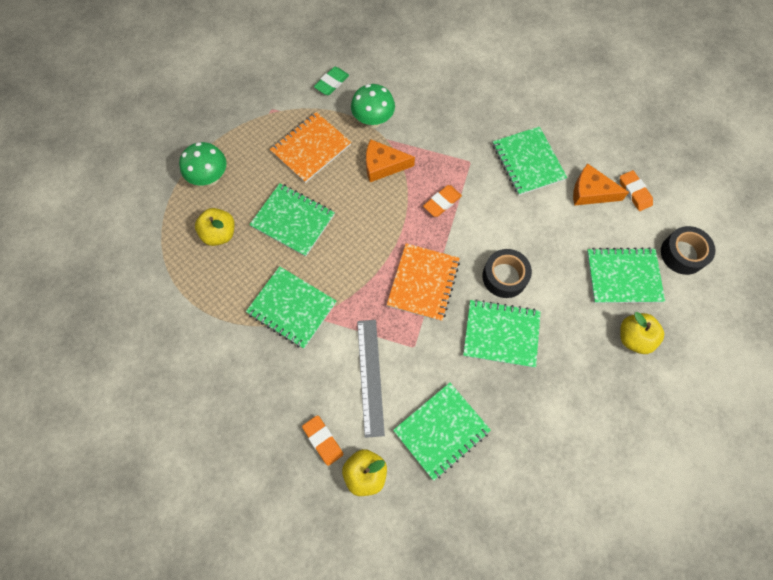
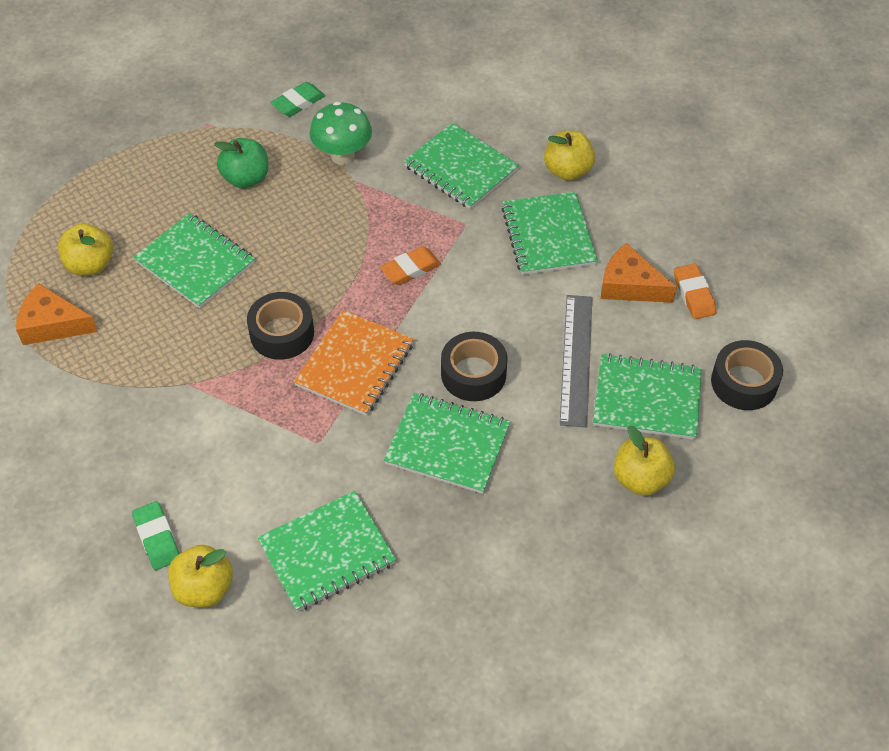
camera: 10 degrees right, 15 degrees down
green mushroom [179,142,227,186] -> none
green notebook [246,266,336,349] -> green notebook moved to [404,123,519,209]
orange notebook [270,112,351,183] -> green apple [214,138,269,188]
orange eraser [302,415,344,466] -> green eraser [132,501,179,570]
grey ruler [357,320,385,438] -> grey ruler moved to [560,295,593,427]
orange cheese [366,139,415,182] -> orange cheese moved to [16,283,98,345]
none -> black tape [247,292,314,360]
none -> yellow apple [544,131,595,181]

